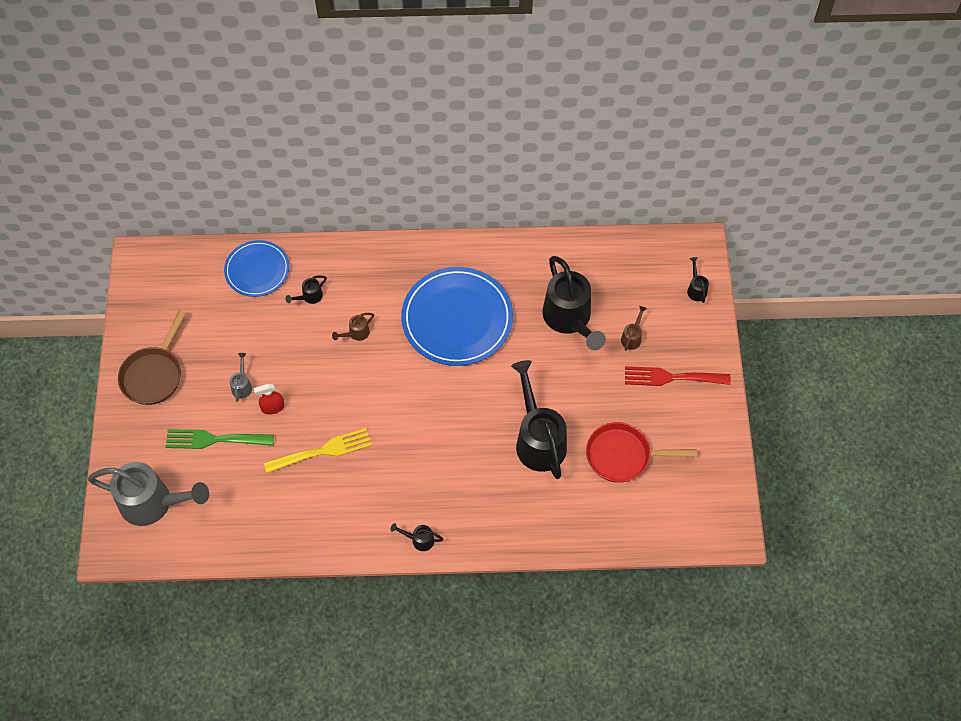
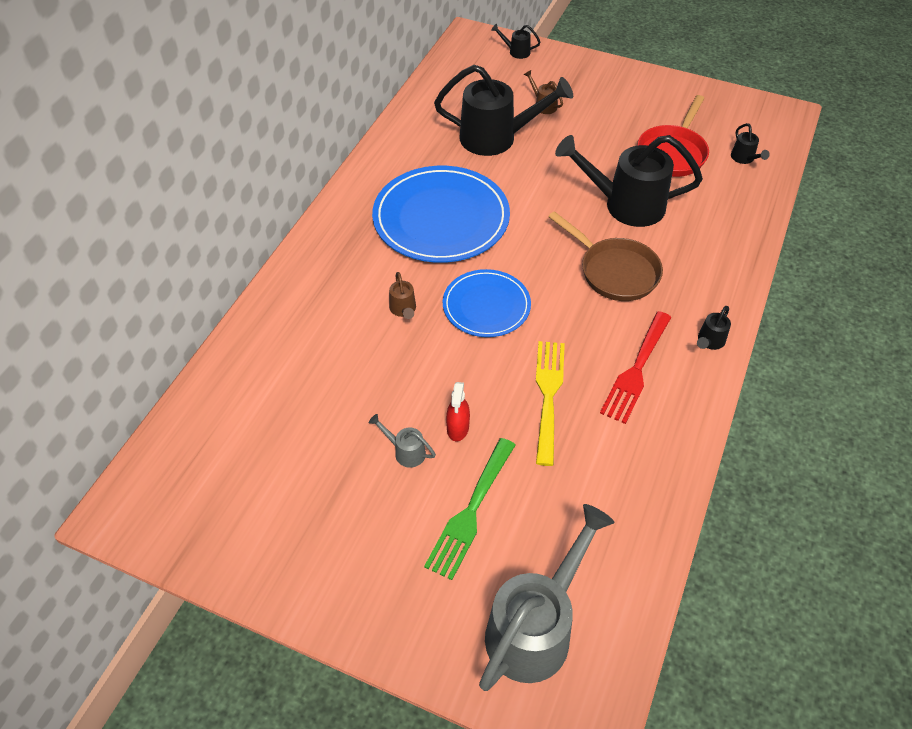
camera: 65 degrees left, 10 degrees down
brown pan [118,310,186,405] -> brown pan moved to [548,211,663,301]
blue plate [224,240,289,297] -> blue plate moved to [443,269,531,337]
black watering can [285,275,327,304] -> black watering can moved to [731,123,770,164]
red fork [625,366,731,386] -> red fork moved to [600,311,672,424]

